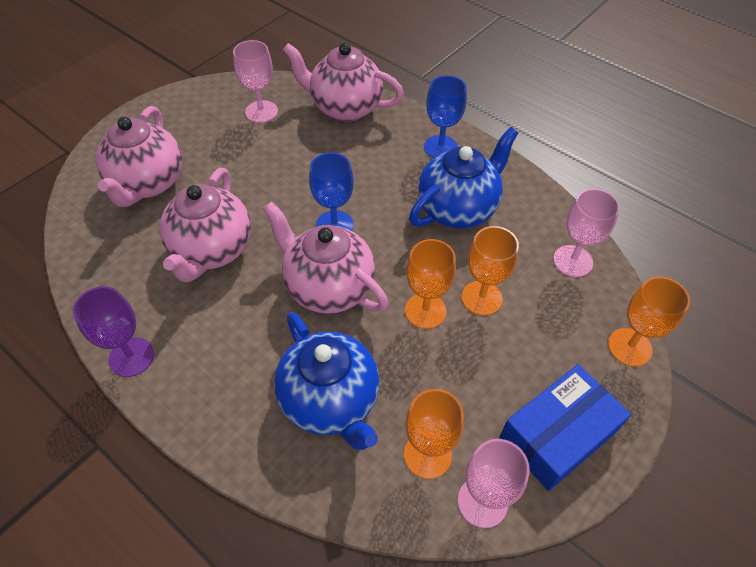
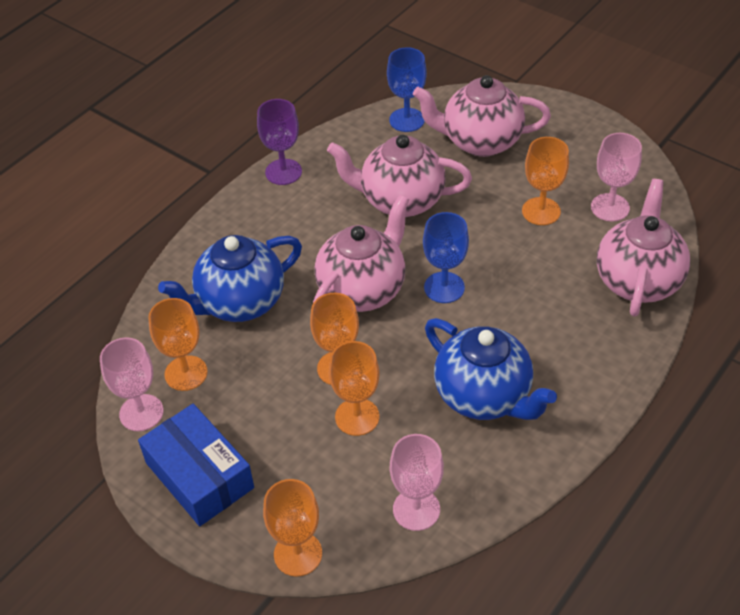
camera: 90 degrees right, 5 degrees down
blue goblet [424,76,467,158] -> blue goblet moved to [387,47,427,132]
none -> orange goblet [522,137,569,225]

